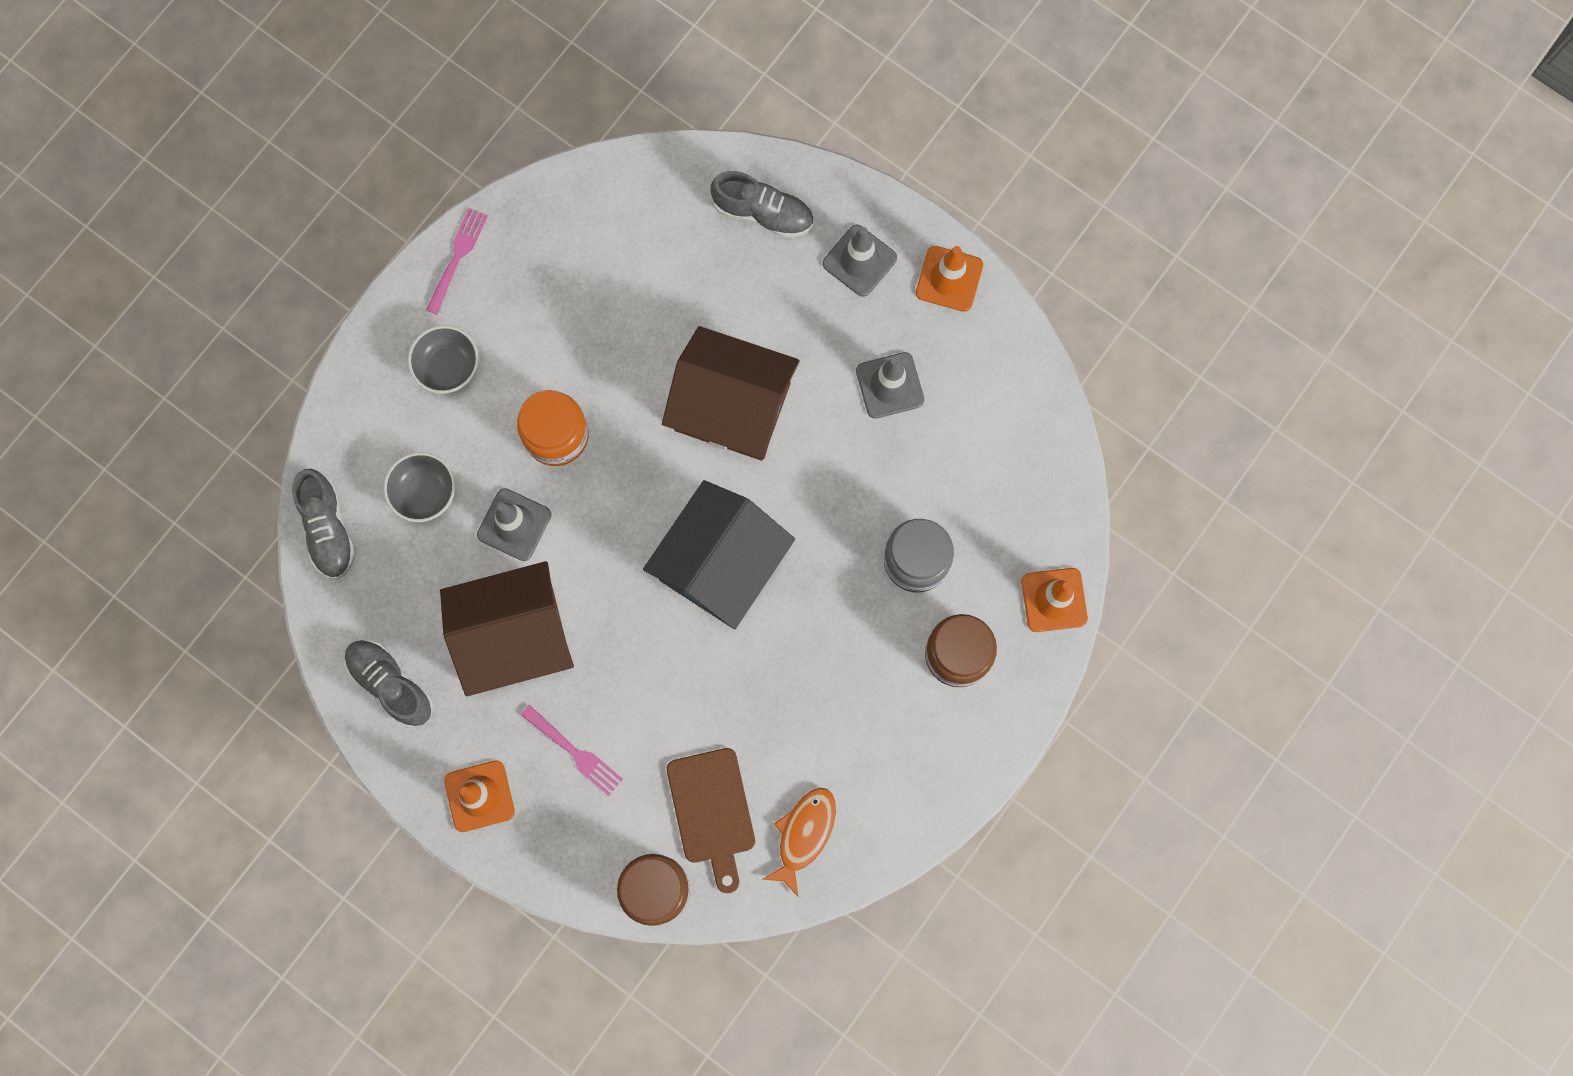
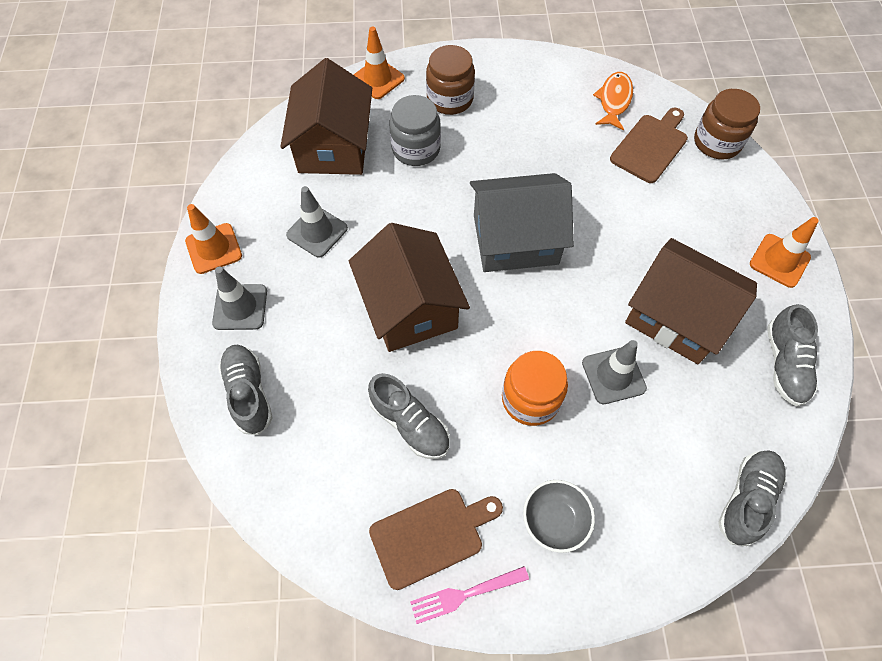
camera: 130 degrees left, 15 degrees down
grey bowl [384,452,455,522] -> none
pink fork [521,705,623,796] -> none
orange fish [763,788,836,896] -> orange fish turned 120 degrees clockwise [593,72,633,131]
none -> brown house [280,58,372,175]
none -> grey shoe [368,373,450,459]
none -> brown cutting board [369,489,503,590]

